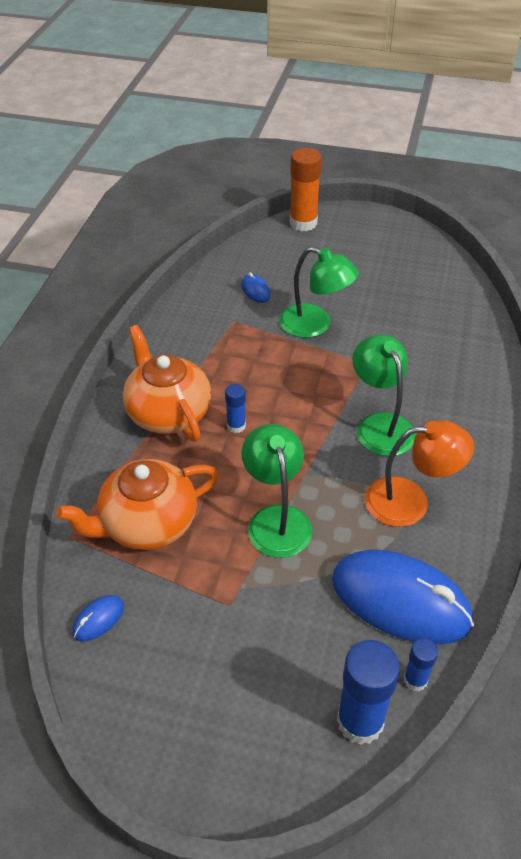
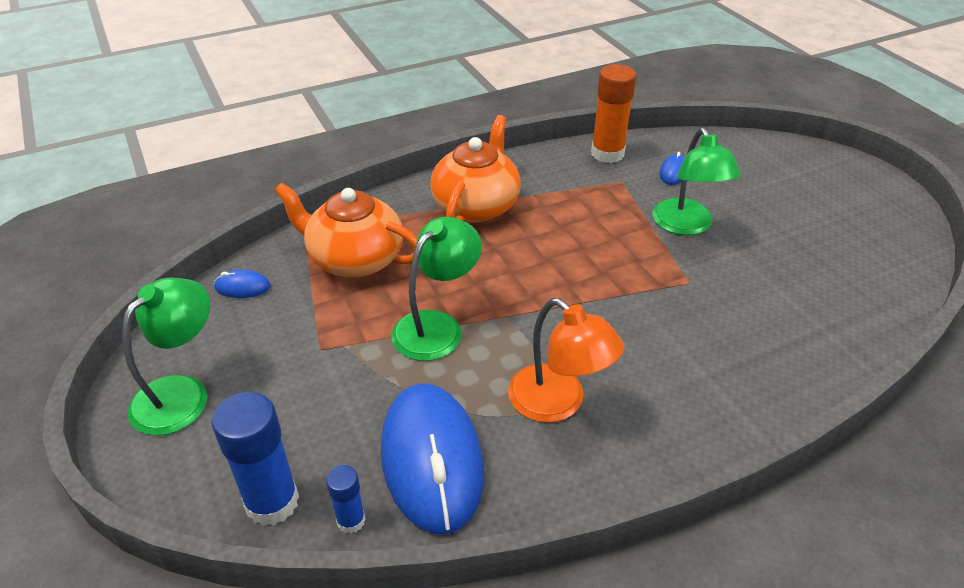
camera: 50 degrees right, 5 degrees down
blue glue stick [225,384,246,433] -> none
orange glue stick [290,148,322,231] -> orange glue stick moved to [591,64,637,163]
green lamp [353,335,416,456] -> green lamp moved to [122,277,210,436]

